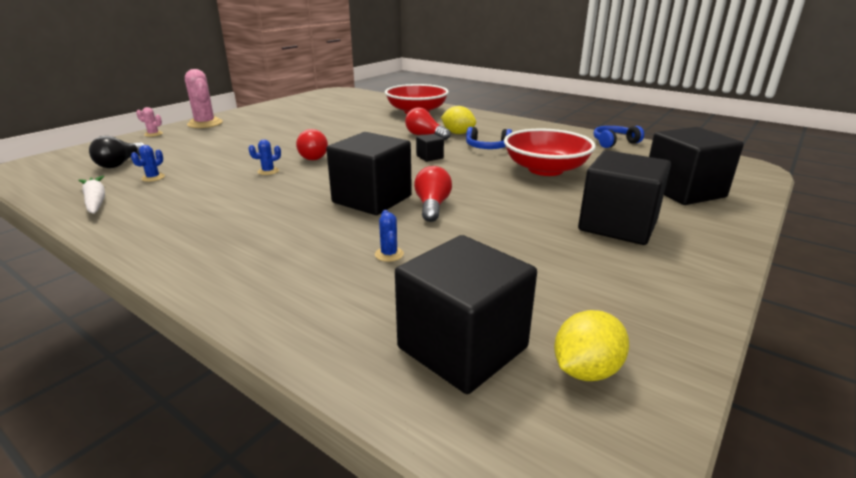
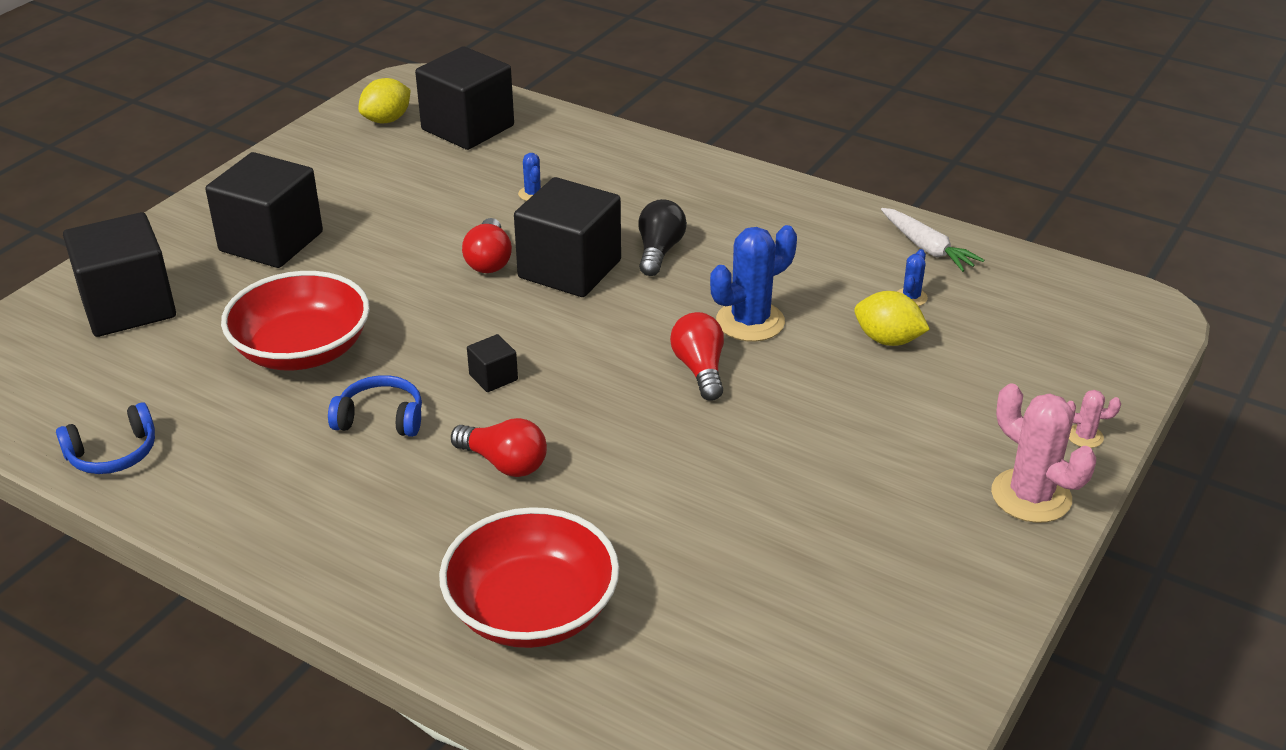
camera: 175 degrees right, 10 degrees up
black light bulb [89,136,145,168] -> black light bulb moved to [638,199,687,276]
blue cactus [248,139,281,175] -> blue cactus [710,225,797,342], size x2.09
yellow lemon [441,106,476,134] -> yellow lemon moved to [854,291,930,346]

